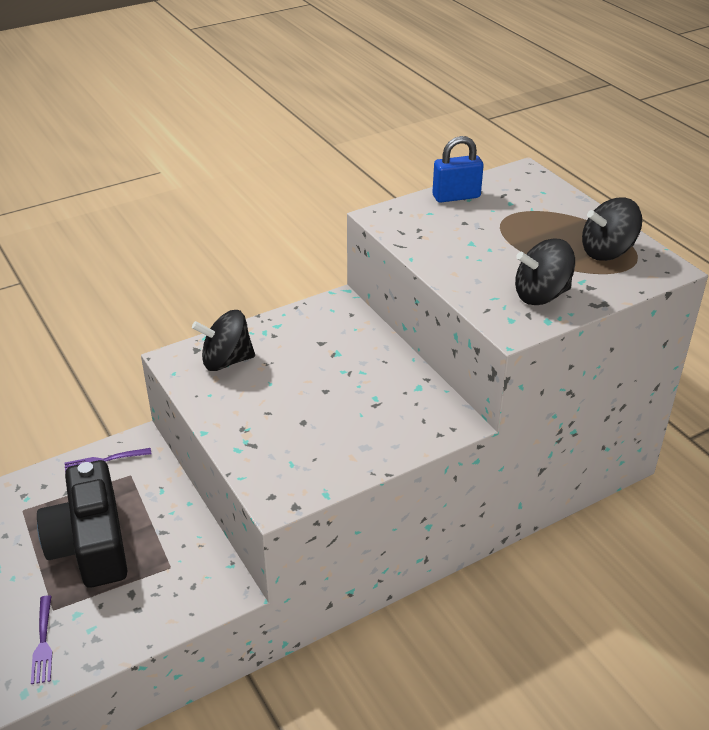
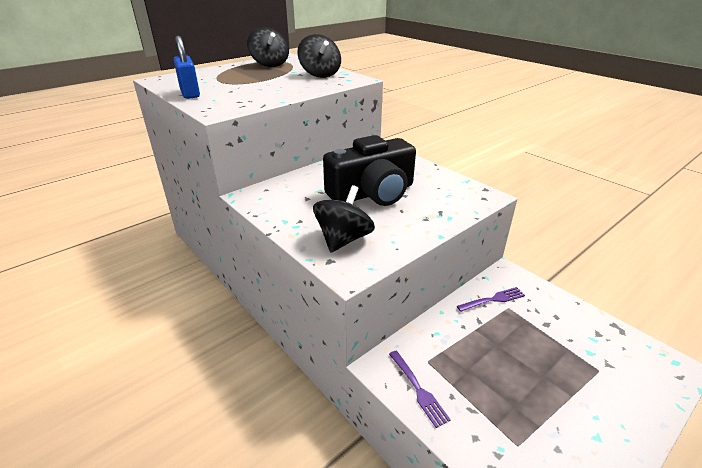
camera: 100 degrees left, 5 degrees down
purple fork [31,595,52,684] -> purple fork moved to [457,287,525,312]
black camera [37,460,127,588] -> black camera moved to [323,135,416,206]
black spinning top [192,310,255,371] -> black spinning top turned 135 degrees counterclockwise [313,185,375,252]

